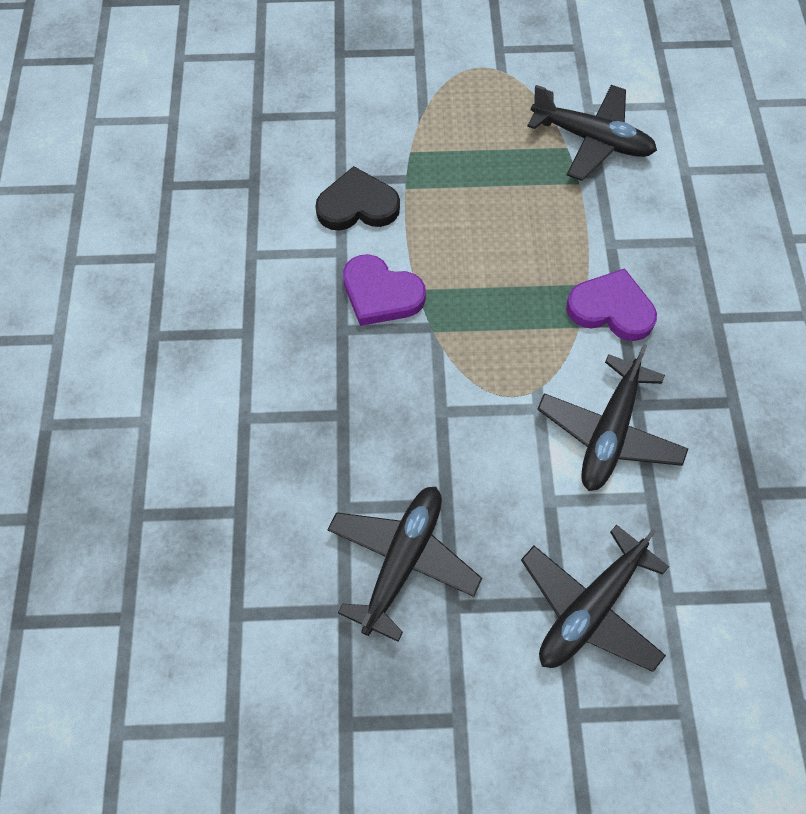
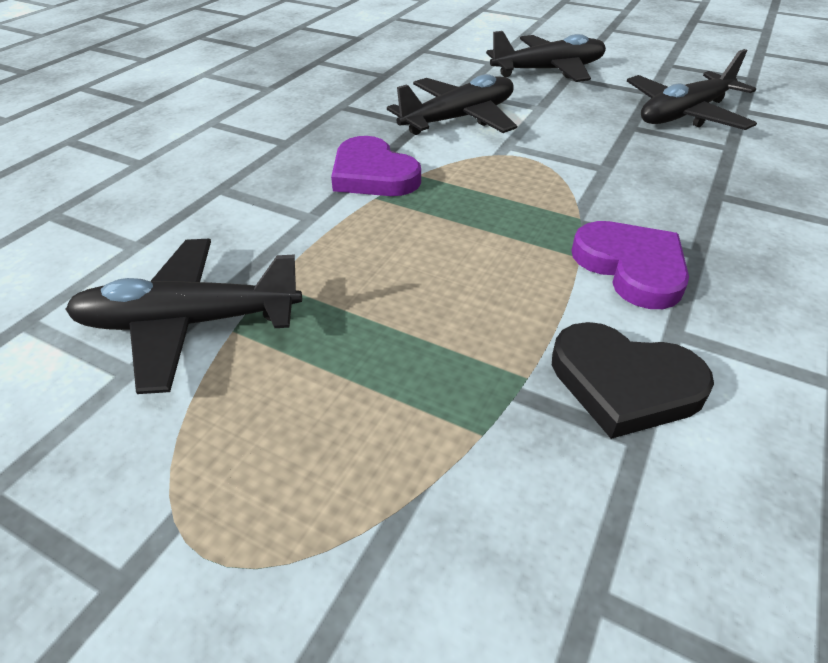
camera: 150 degrees left, 20 degrees down
black plane [527,85,657,181] -> black plane turned 60 degrees counterclockwise [65,239,302,394]

